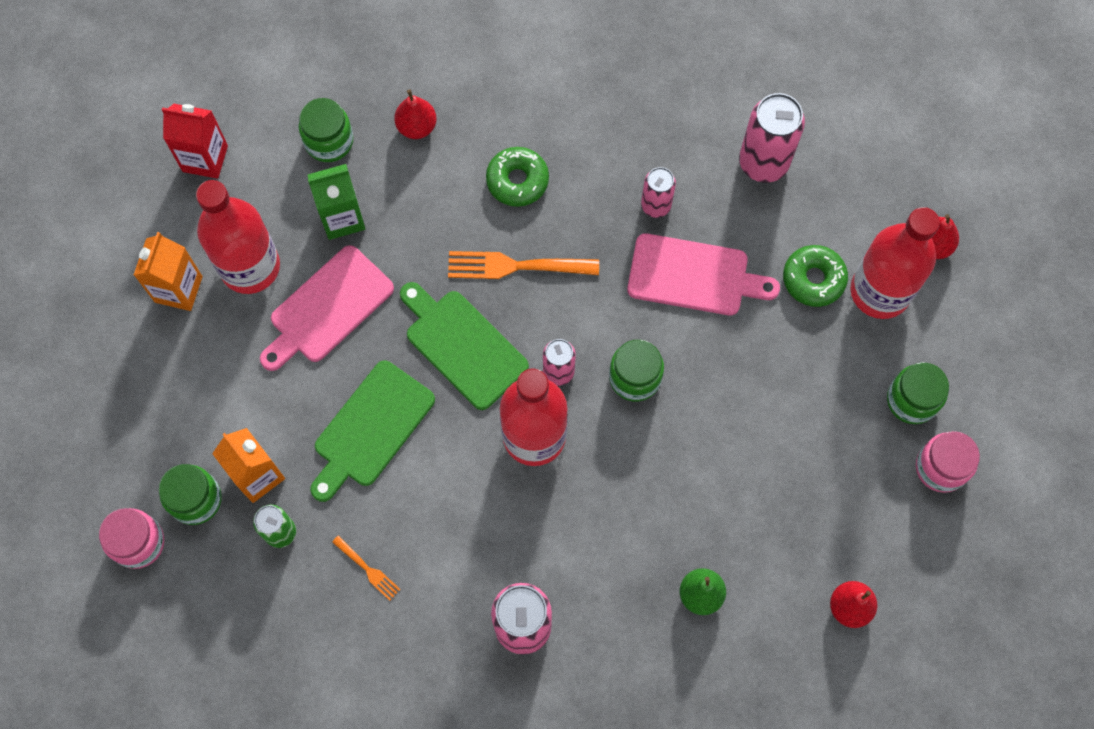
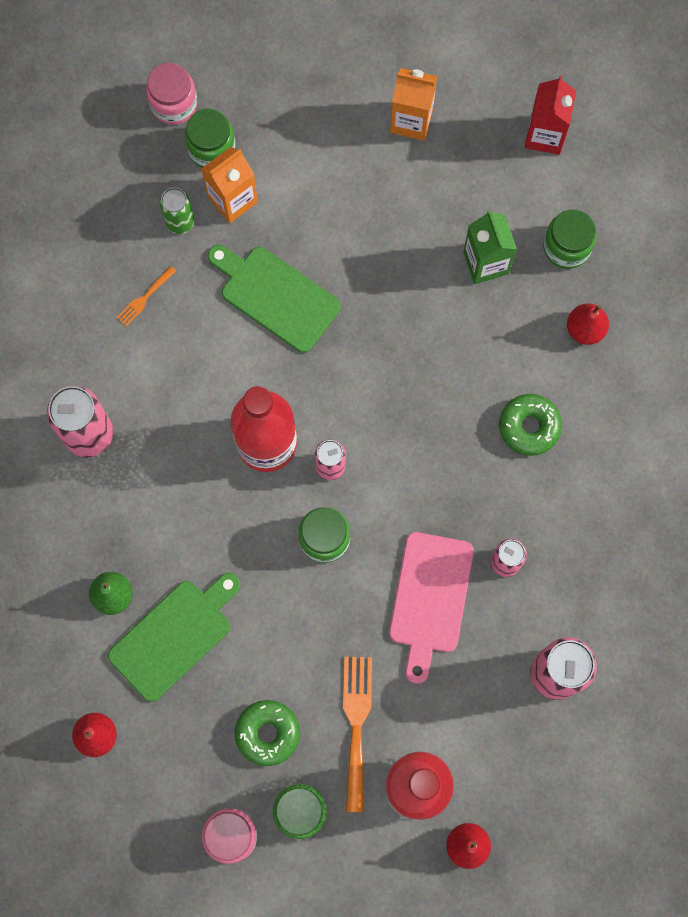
camera: 90 degrees right, 5 degrees up
red bottle [196,180,280,294] -> none
pink cutting board [260,245,394,371] -> none
green cutting board [400,282,529,410] -> green cutting board moved to [108,573,241,702]
orange fork [448,251,599,279] -> orange fork moved to [343,657,372,812]
green donut [783,245,848,307] -> green donut moved to [235,700,300,766]

